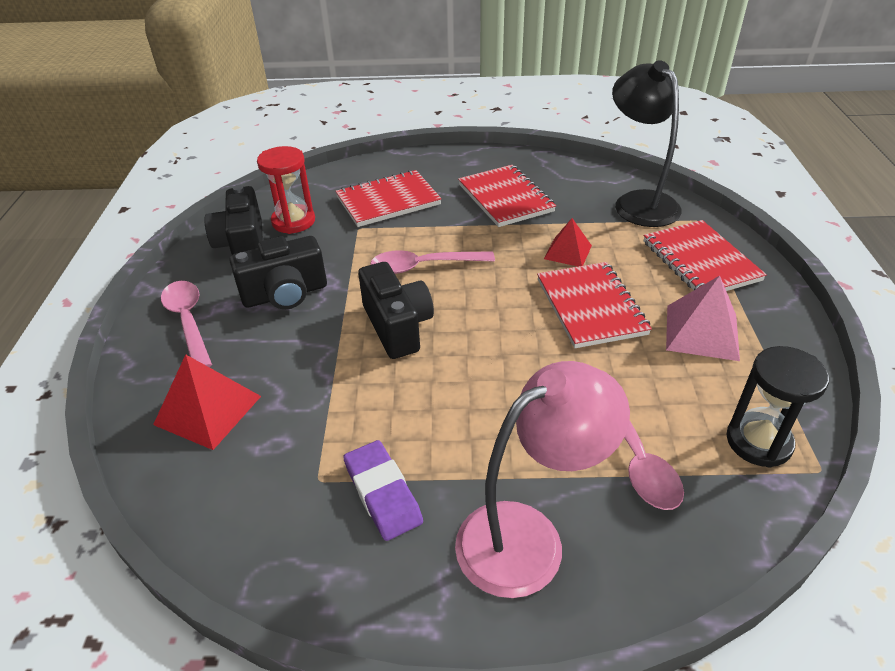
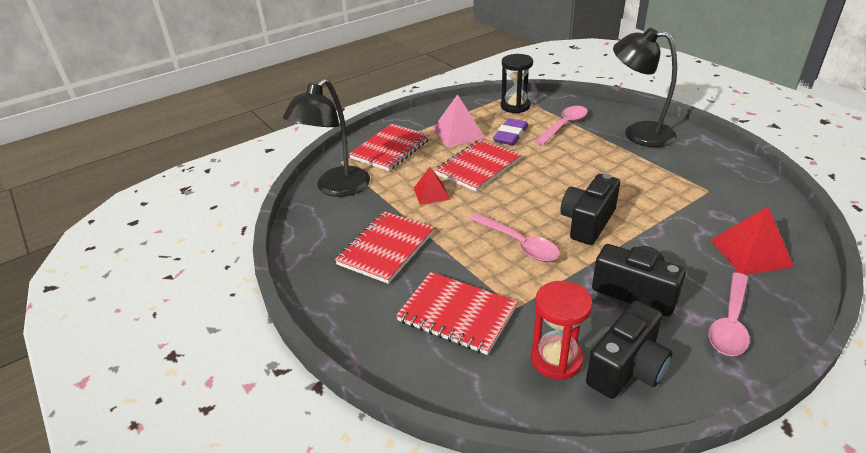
camera: 125 degrees left, 5 degrees down
purple eraser [343,440,423,541] -> purple eraser moved to [493,118,528,145]
pink lamp [455,361,630,598] -> black lamp [613,28,677,147]

